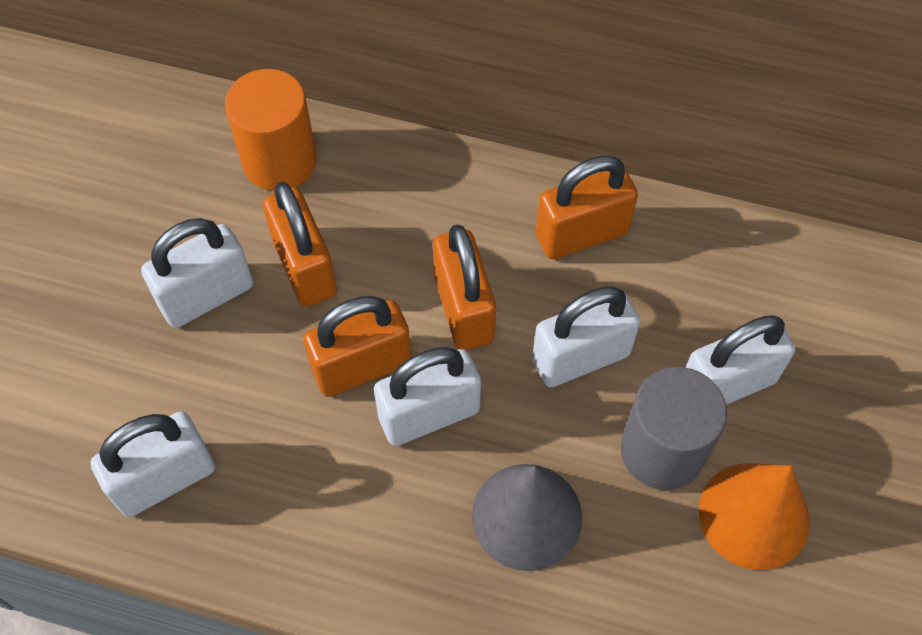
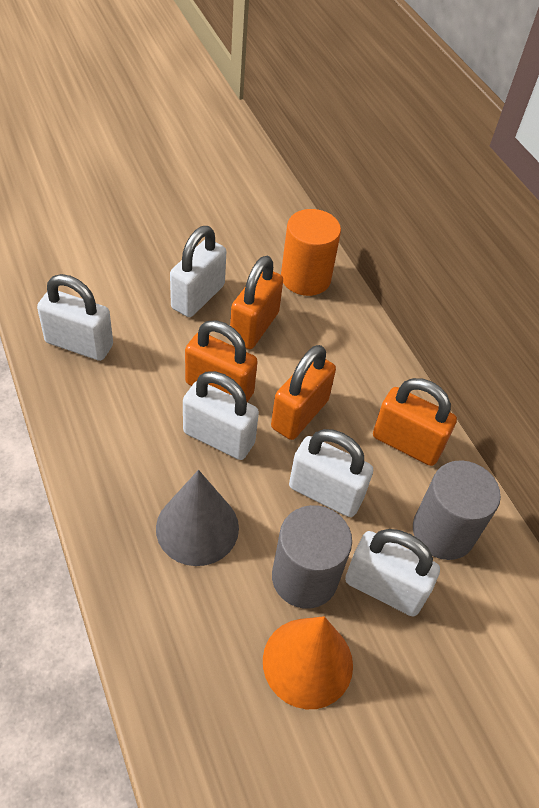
camera: 45 degrees right, 10 degrees down
white padlock [141,218,253,328] -> white padlock turned 75 degrees counterclockwise [170,226,226,317]
none -> grey cylinder [413,460,501,560]

